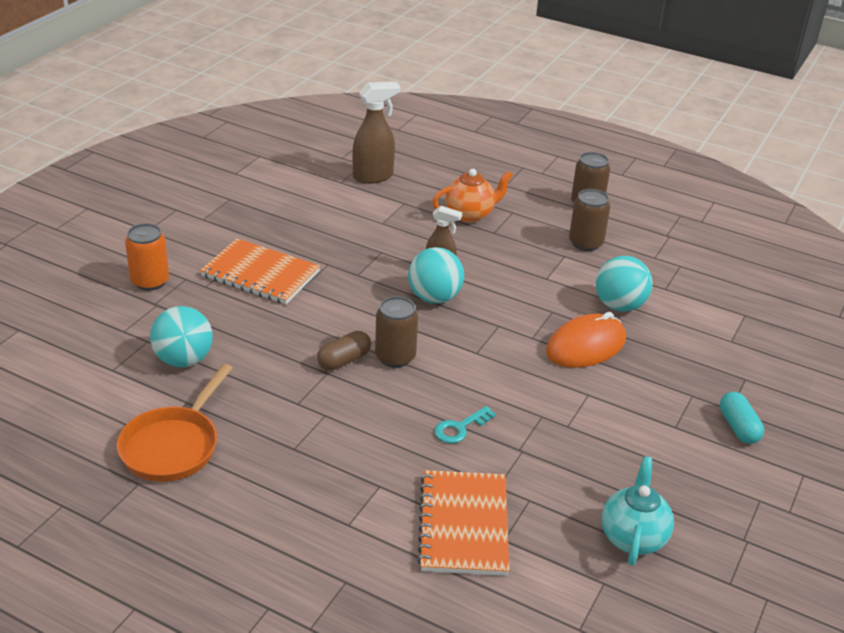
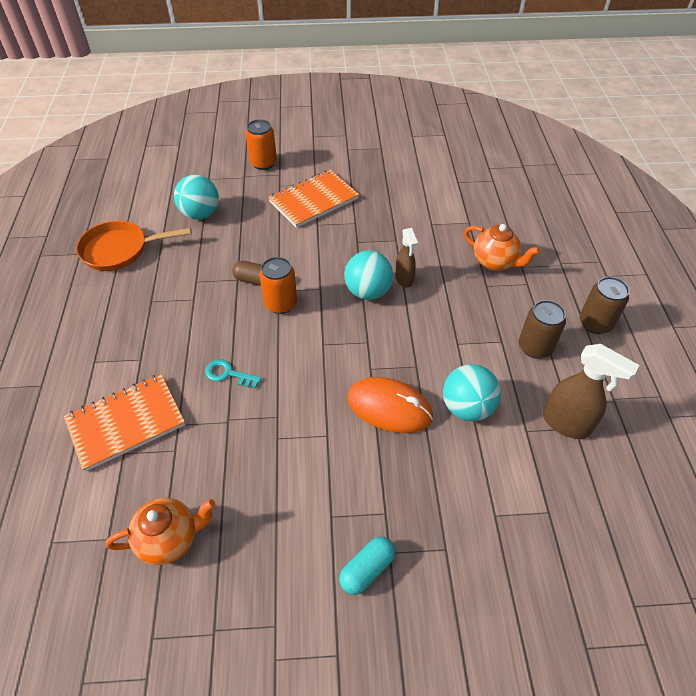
camera: 60 degrees right, 15 degrees up
orange notebook [200,239,320,304] -> orange notebook turned 60 degrees clockwise [268,170,359,228]
brown spray bottle [352,82,400,184] -> brown spray bottle moved to [543,344,639,439]
brown can [375,296,418,368] -> orange can [259,257,297,314]
turquoise teapot [602,456,674,566] -> orange teapot [106,498,216,565]

